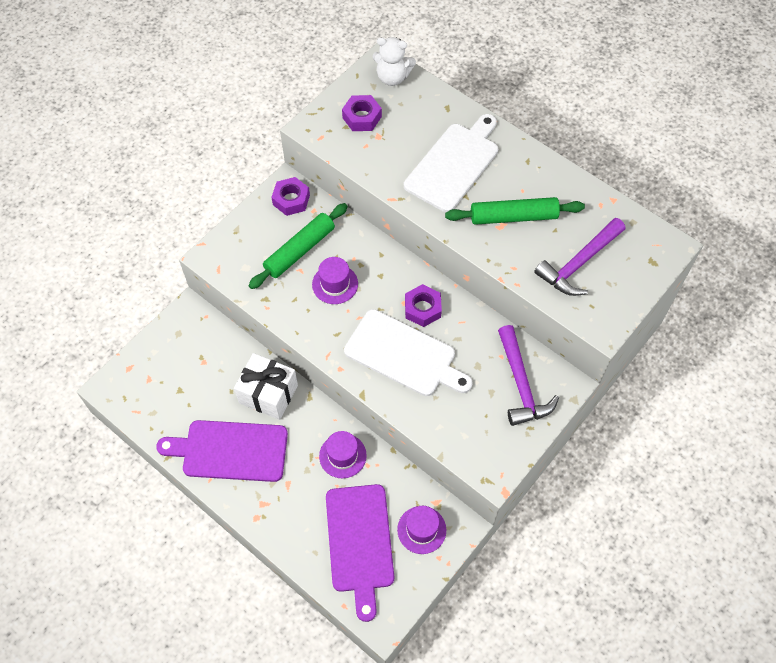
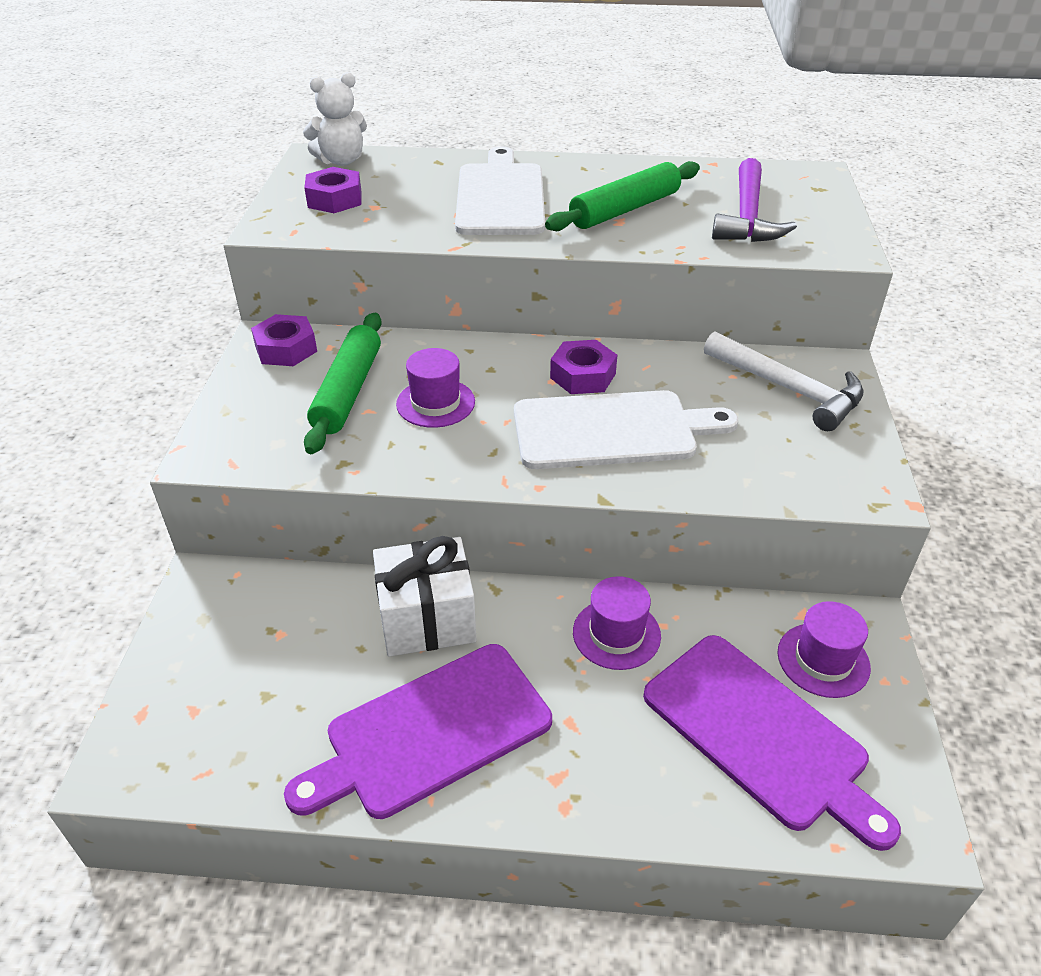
camera: 35 degrees left, 20 degrees down
purple hammer [498,325,559,426] -> white hammer [704,331,864,431]

